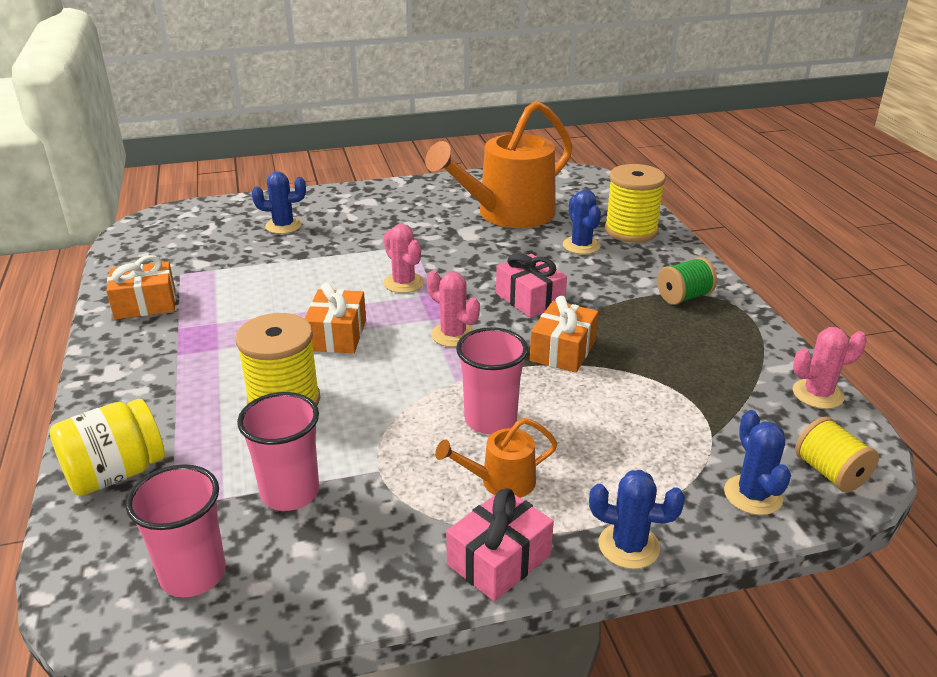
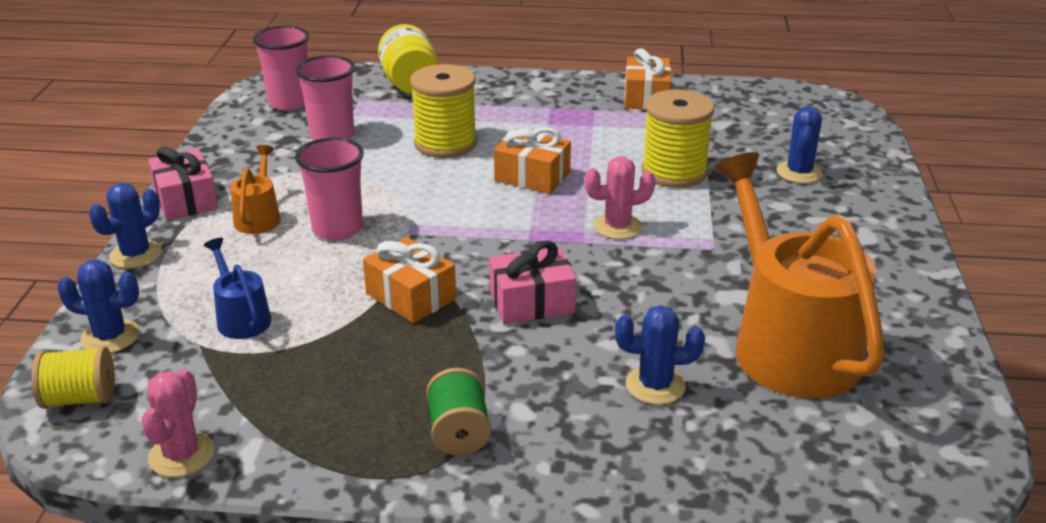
camera: 110 degrees right, 0 degrees up
pink cactus [427,271,480,347] -> none
yellow spool [605,164,666,243] -> yellow spool moved to [641,90,715,188]
none -> blue watering can [204,238,271,339]

